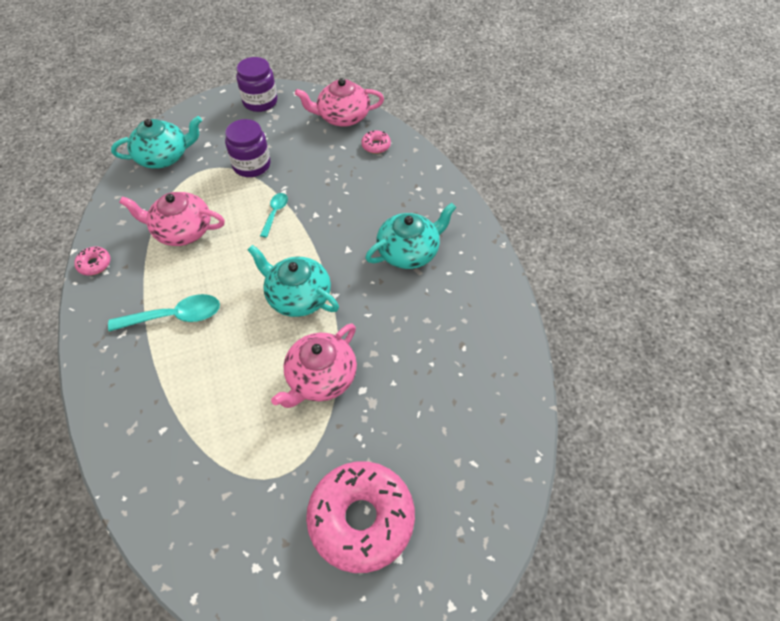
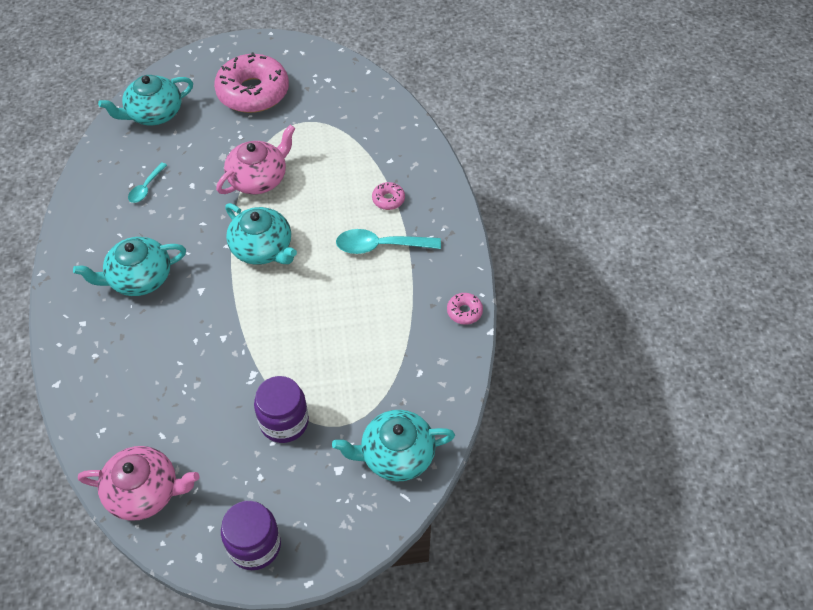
camera: 170 degrees left, 0 degrees up
pink teapot [119,192,225,246] -> none
turquoise spoon [260,193,288,238] -> turquoise spoon moved to [128,162,167,203]
pink donut [361,130,391,154] -> pink donut moved to [372,182,405,210]
none -> turquoise teapot [98,75,193,125]

